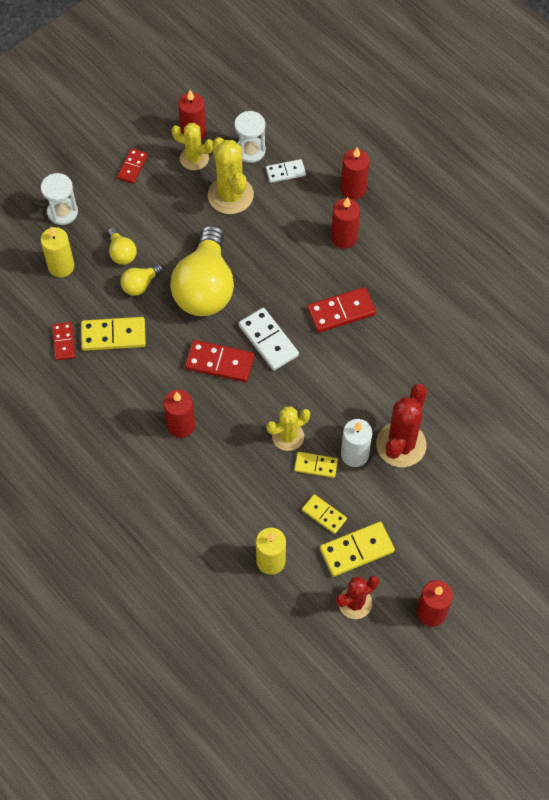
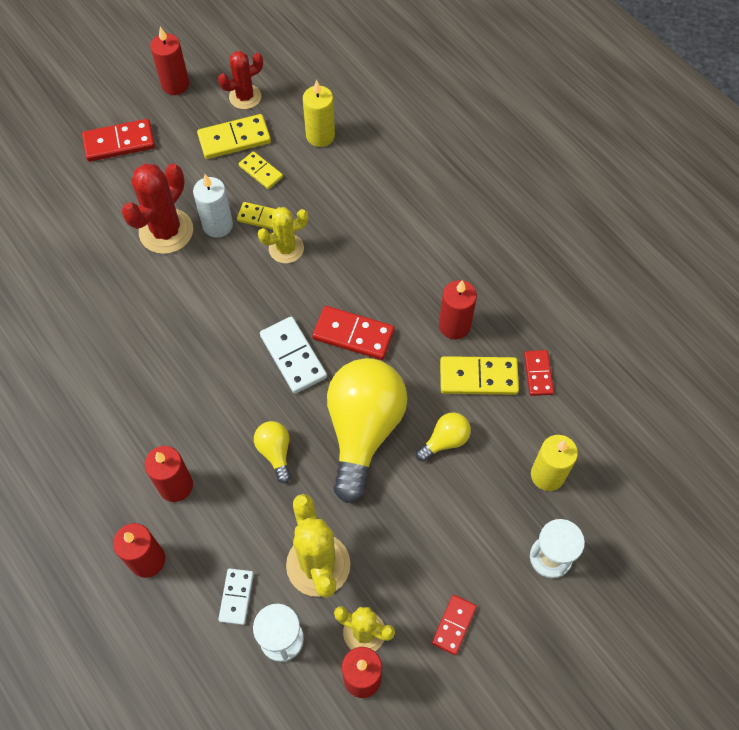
camera: 175 degrees left, 0 degrees up
yellow light bulb [108,227,137,265] -> yellow light bulb moved to [254,421,291,483]
red candle [164,390,195,438] -> red candle moved to [439,280,477,339]
white domino [266,159,306,183] -> white domino turned 75 degrees counterclockwise [218,568,254,625]
red domino [307,287,376,333] -> red domino moved to [82,119,155,162]

